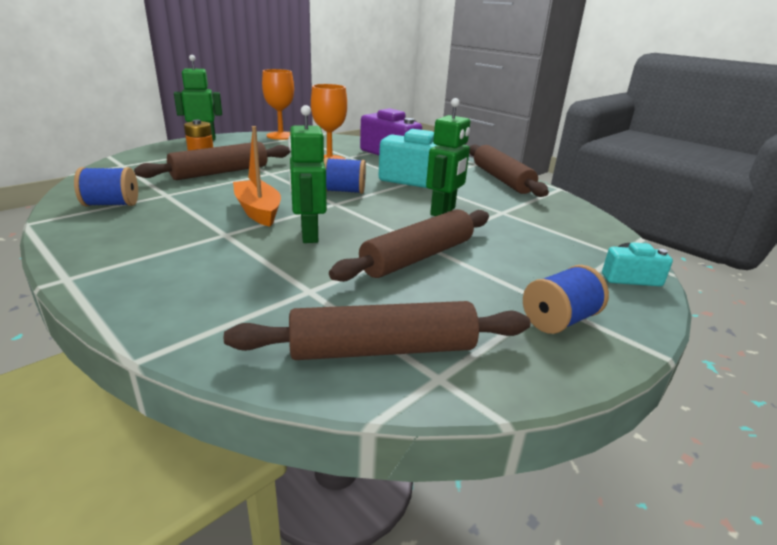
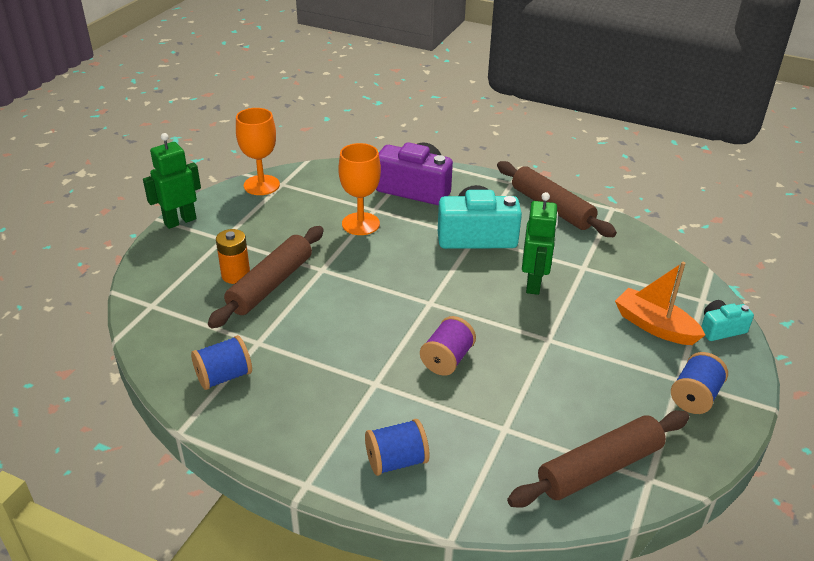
camera: 20 degrees left, 10 degrees up
orange boat [233,126,281,227] -> orange boat moved to [615,262,705,345]
green robot [288,105,327,243] -> purple spool [420,316,476,376]
blue spool [324,157,366,194] -> blue spool moved to [365,419,430,476]
brown rolling pin [329,209,489,282] -> none

